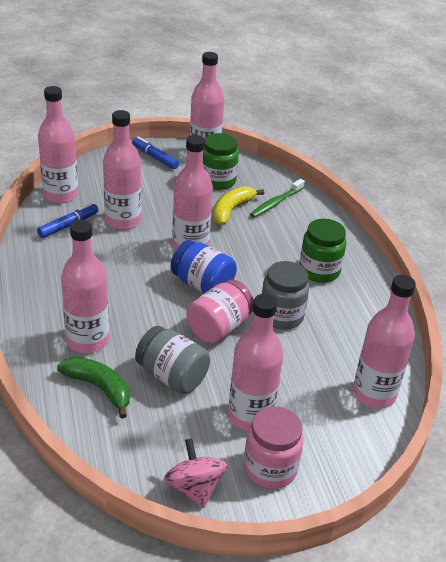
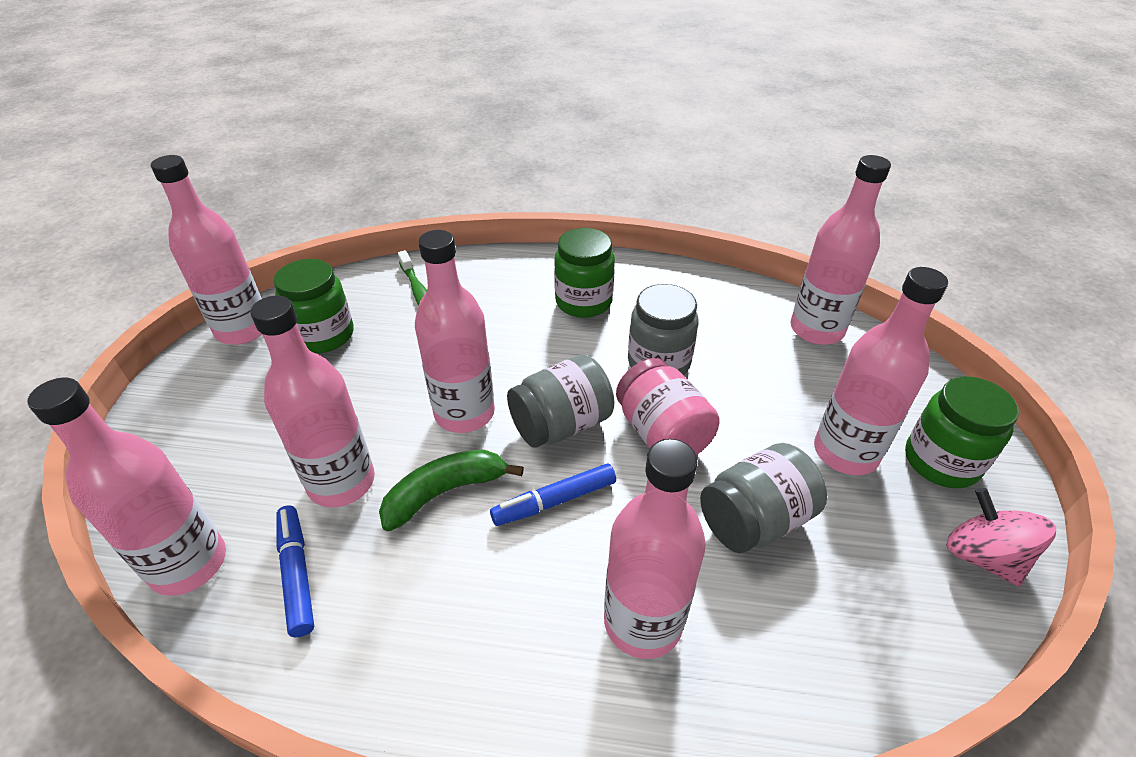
camera: 65 degrees left, 5 degrees up
green banana [57,357,130,419] -> green banana moved to [379,450,524,531]
blue marker [132,136,179,169] -> blue marker moved to [490,463,616,526]
pink spinning top [164,438,227,508] -> pink spinning top turned 60 degrees clockwise [946,488,1056,586]
blue jar [171,240,237,293] -> grey jar [507,355,614,448]
yellow banana [213,186,264,225] -> none
pink jar [244,406,304,489] -> green jar [905,376,1019,488]

